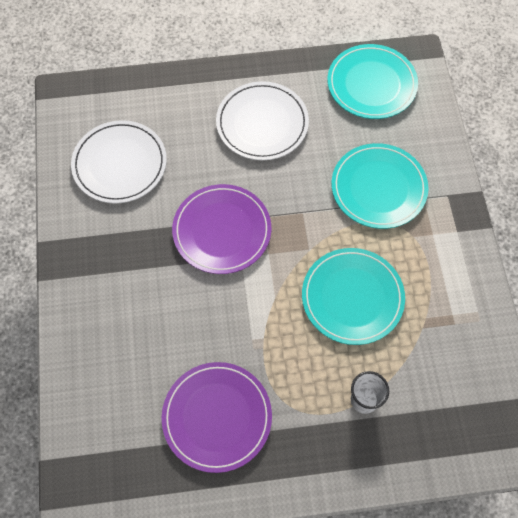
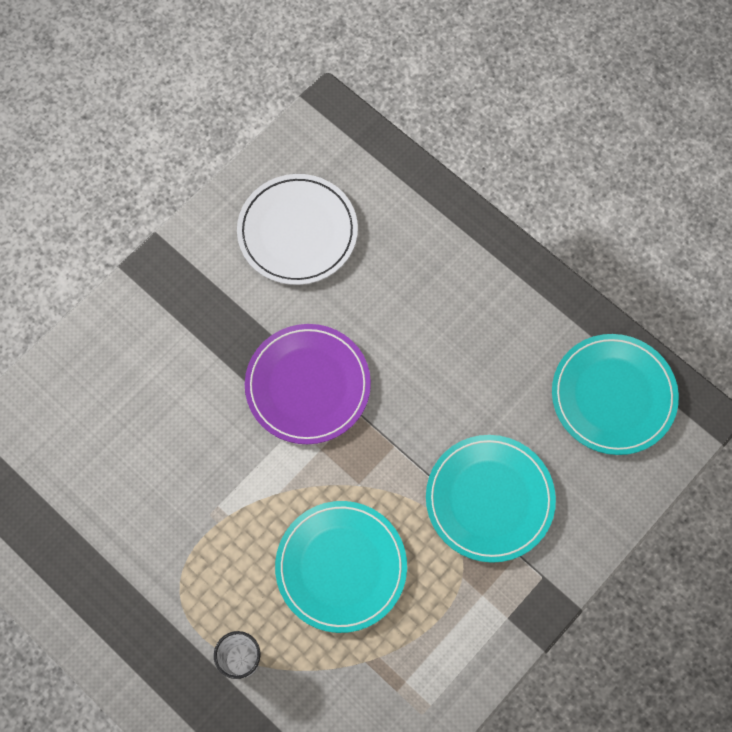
camera: 50 degrees right, 5 degrees up
purple plate [162,362,272,473] -> none
white plate [216,81,309,160] -> none

